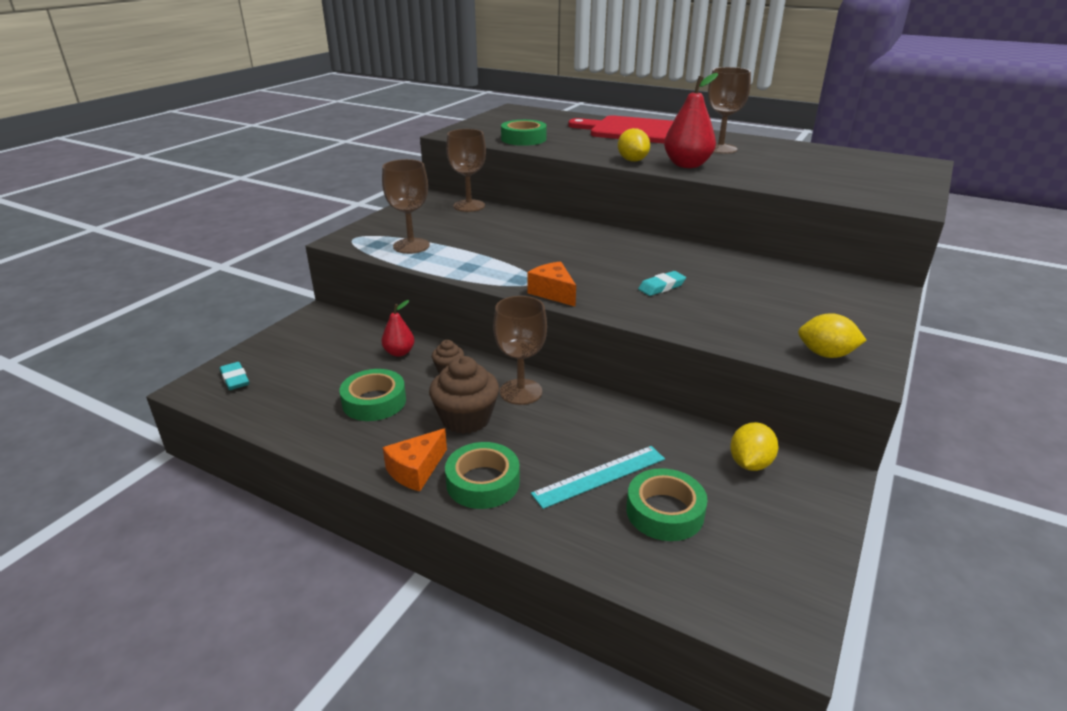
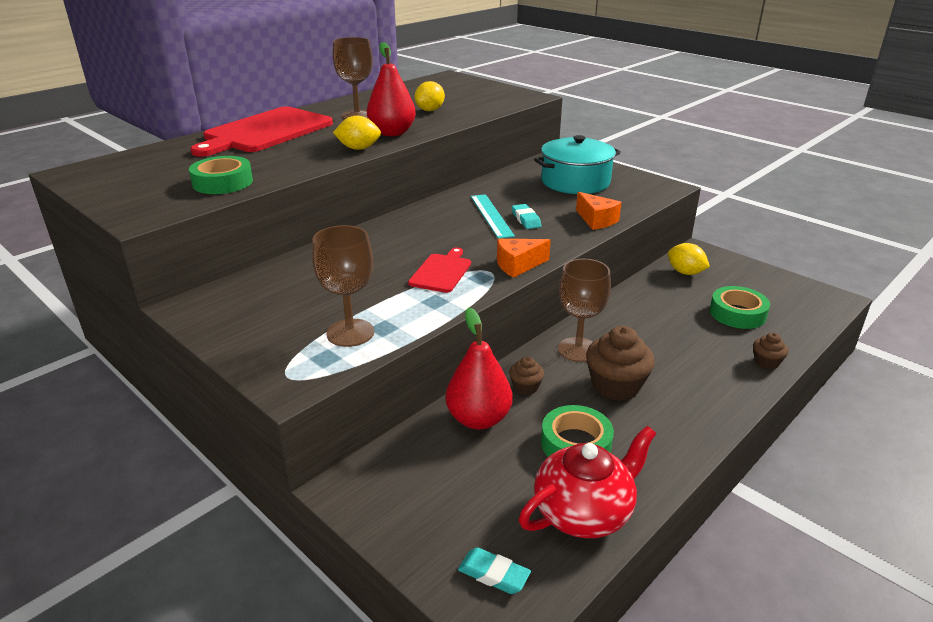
camera: 75 degrees left, 0 degrees up
turquoise eraser [220,362,249,390] -> turquoise eraser turned 45 degrees clockwise [458,547,531,594]
red pear [381,300,414,357] -> red pear [446,307,513,429], size x1.73
orange cheese [383,428,447,491] -> orange cheese moved to [576,192,622,230]
green tape [445,442,520,509] -> none
brown goblet [446,129,486,212] -> none
turquoise ruler [531,446,665,509] -> turquoise ruler moved to [471,194,515,239]
yellow lemon [798,313,867,358] -> yellow lemon moved to [415,81,445,111]
none -> red cutting board [408,247,471,293]
none -> red teapot [519,426,656,538]
none -> turquoise pot [534,135,621,194]
none -> brown cupcake [753,332,788,369]

